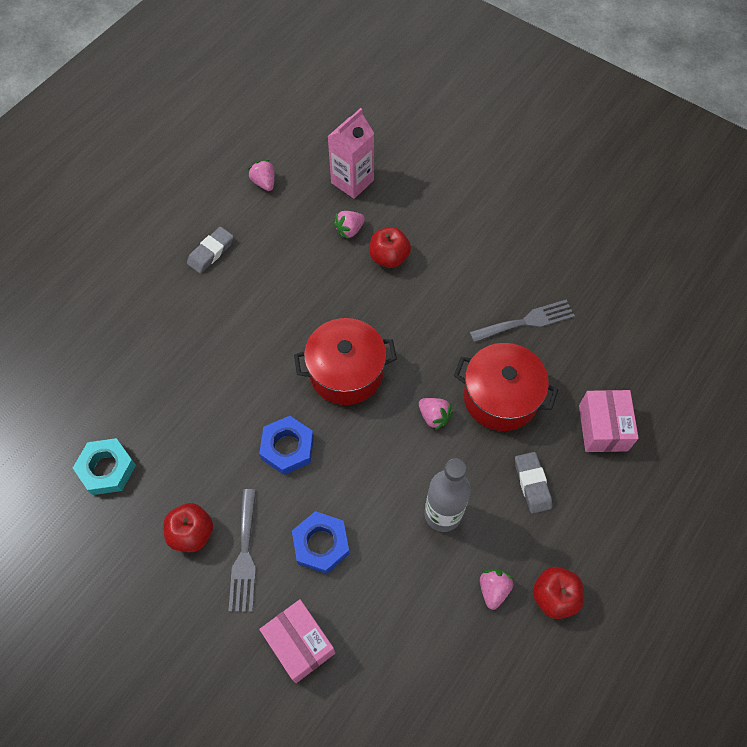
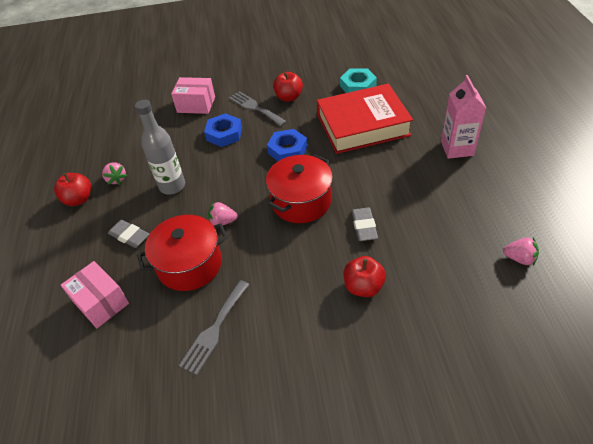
camera: 140 degrees right, 15 degrees down
grey eraser [187,227,234,273] -> grey eraser moved to [351,208,378,241]
pink carton [327,108,374,199] -> pink carton moved to [441,75,486,159]
pink strawberry [334,211,365,239] -> none
none -> red book [317,84,413,154]

